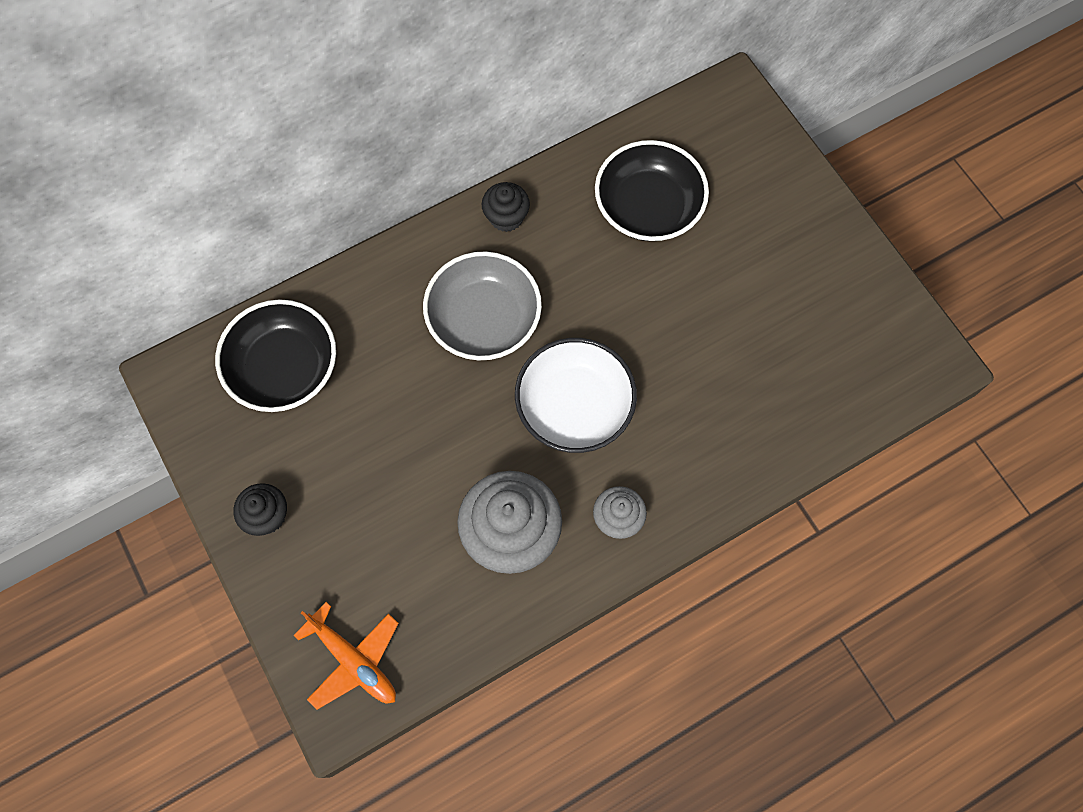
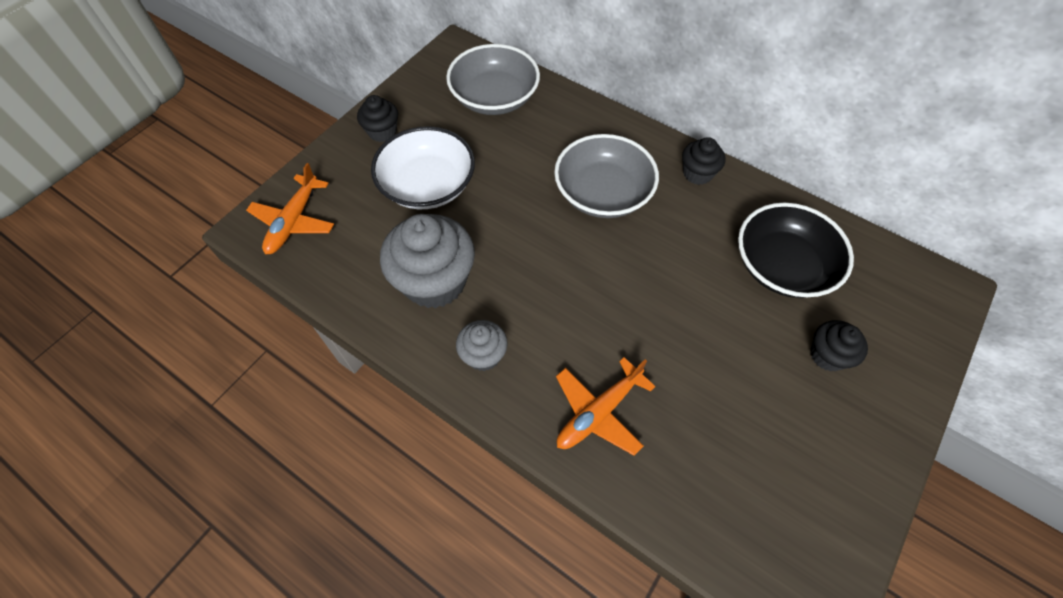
camera: 65 degrees right, 10 degrees down
black bowl [215,299,336,412] -> grey bowl [446,44,540,115]
white bowl [515,338,637,453] -> white bowl moved to [371,126,475,209]
none -> orange plane [556,357,656,456]
none -> black cupcake [810,320,868,371]

